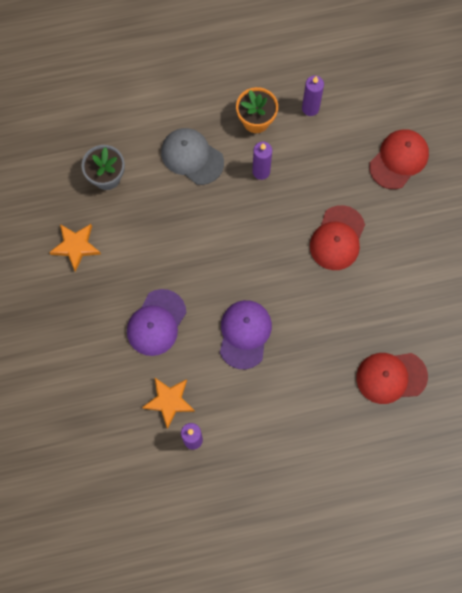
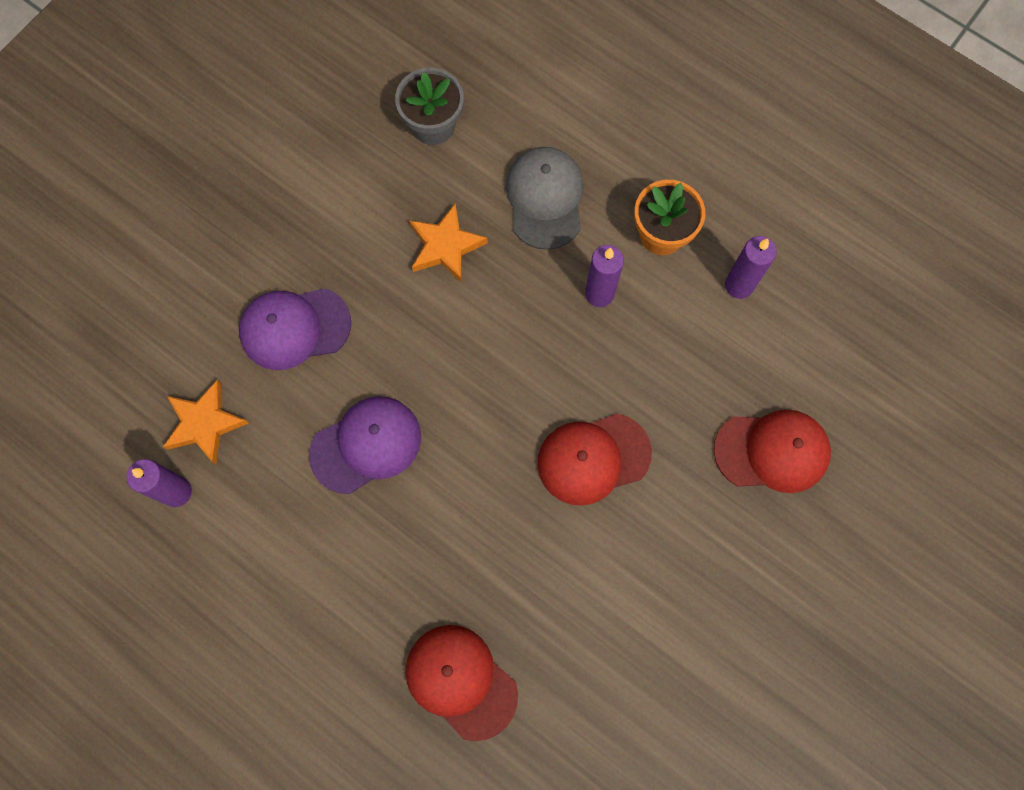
camera: 50 degrees right, 0 degrees up
orange star [49,224,101,272] -> orange star moved to [409,204,488,282]

